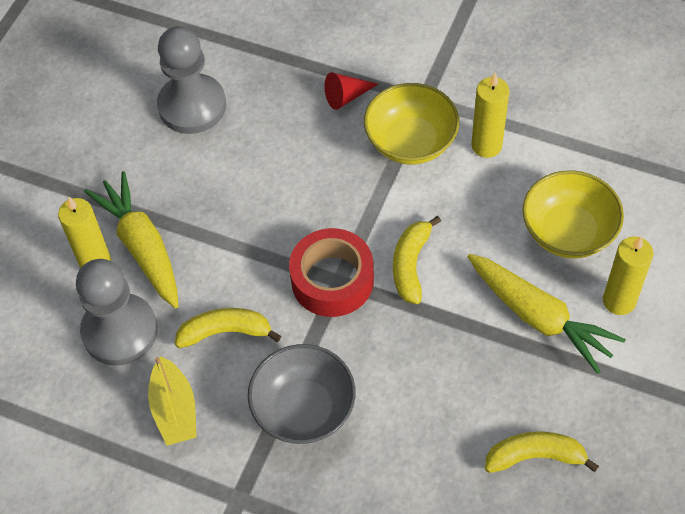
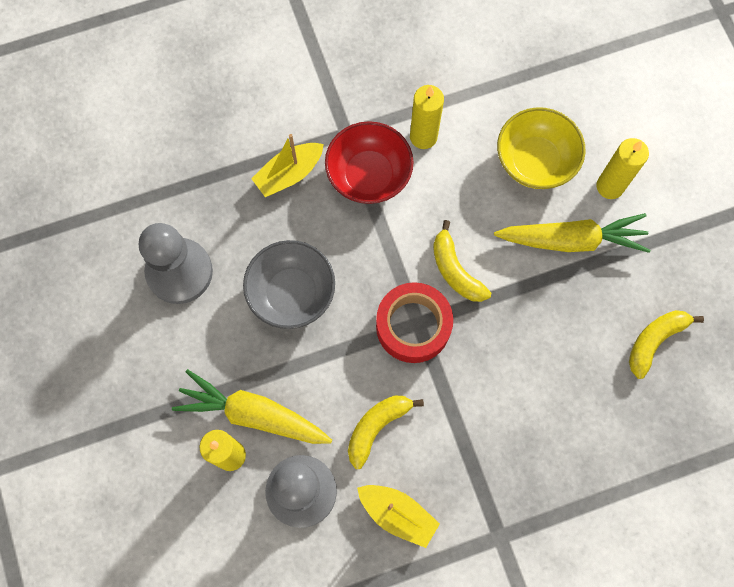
camera: 45 degrees left, 15 degrees up
grey bowl [248,344,356,444] -> grey bowl moved to [243,240,335,329]
red cone [324,72,378,110] -> yellow boat [251,134,324,197]
yellow bowl [364,83,459,165] -> red bowl [325,121,414,204]

